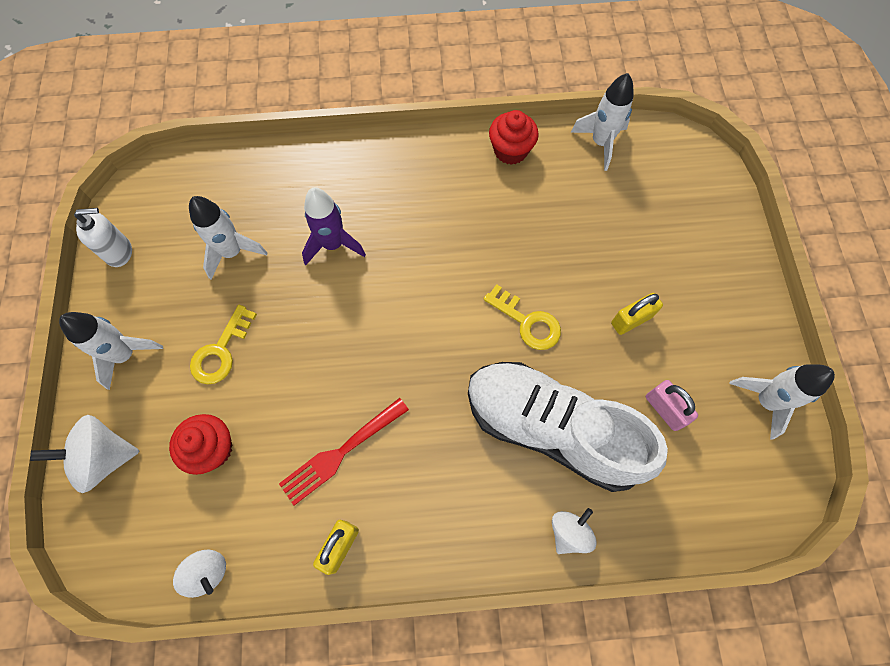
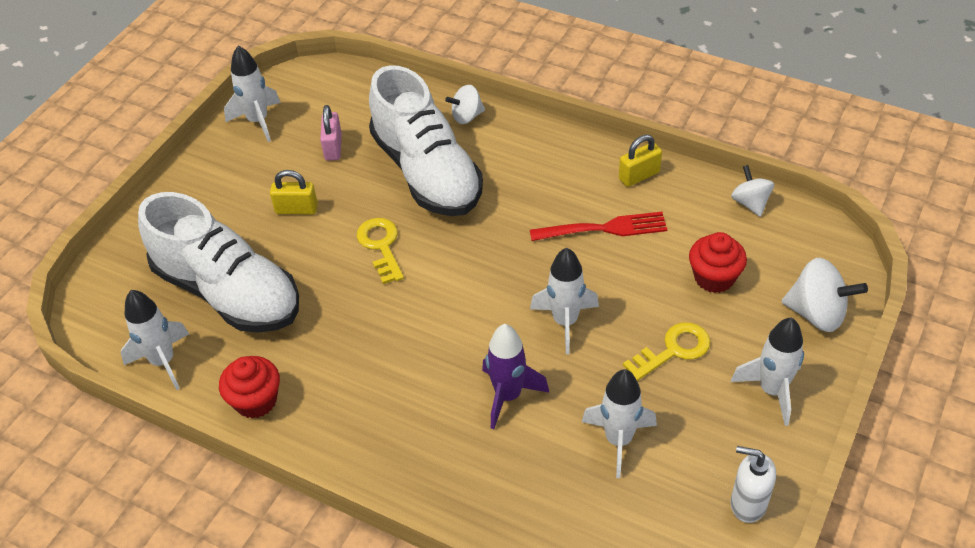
camera: 145 degrees left, 20 degrees down
none -> white shoe [138,192,299,333]
none -> white rocket [530,248,599,354]

